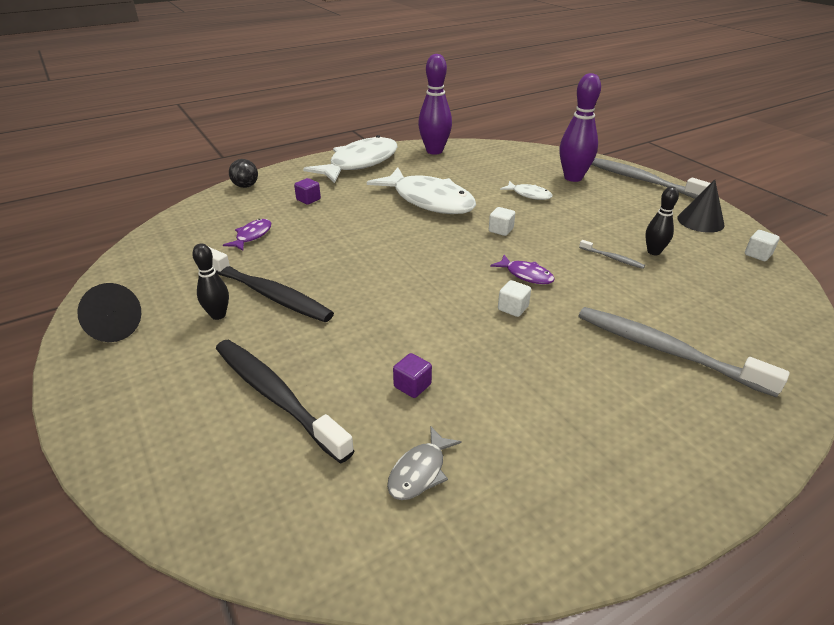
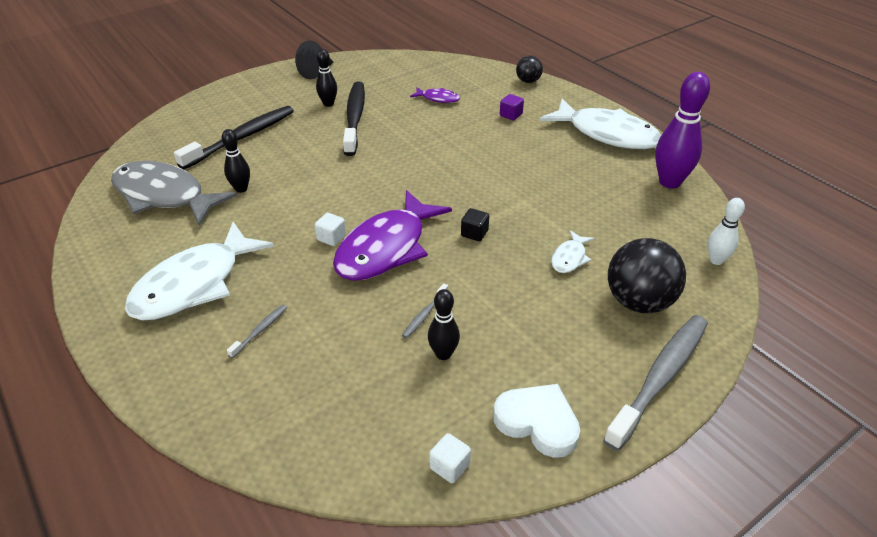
camera: 85 degrees right, 5 degrees up
black toothbrush [209,247,334,322] -> black toothbrush turned 150 degrees clockwise [343,82,365,156]
white fish [367,168,476,214] -> white fish moved to [125,222,274,320]
grey fish [387,426,462,500] -> grey fish [111,161,237,225], size x2.25
purple cube [393,353,432,398] -> black bowling pin [222,129,250,193]
white cube [489,207,515,236] -> black cube [461,208,489,241]
purple fish [490,255,555,285] -> purple fish [333,190,452,281], size x2.25
purple bowling pin [559,73,601,182] -> black ball [608,238,686,313]
grey toothbrush [579,307,790,398] -> grey toothbrush [227,305,287,358], size x0.42
black cone [677,180,724,233] -> white heart [493,384,580,458]
none -> white bowling pin [708,198,745,265]

